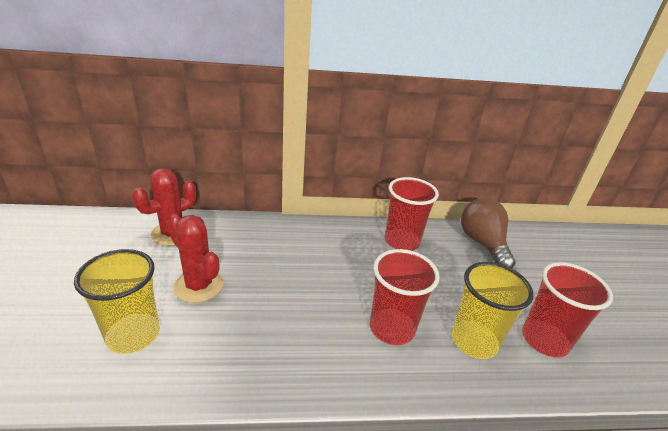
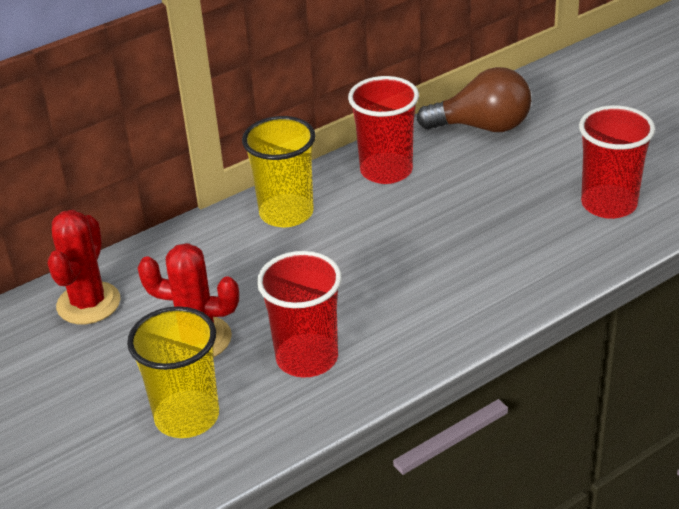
camera: 25 degrees left, 5 degrees up
red cup [370,249,440,345] -> red cup moved to [257,251,342,378]
yellow cup [452,262,534,359] -> yellow cup moved to [242,116,316,227]
brown light bulb [461,198,516,268] -> brown light bulb turned 135 degrees clockwise [417,67,531,132]

